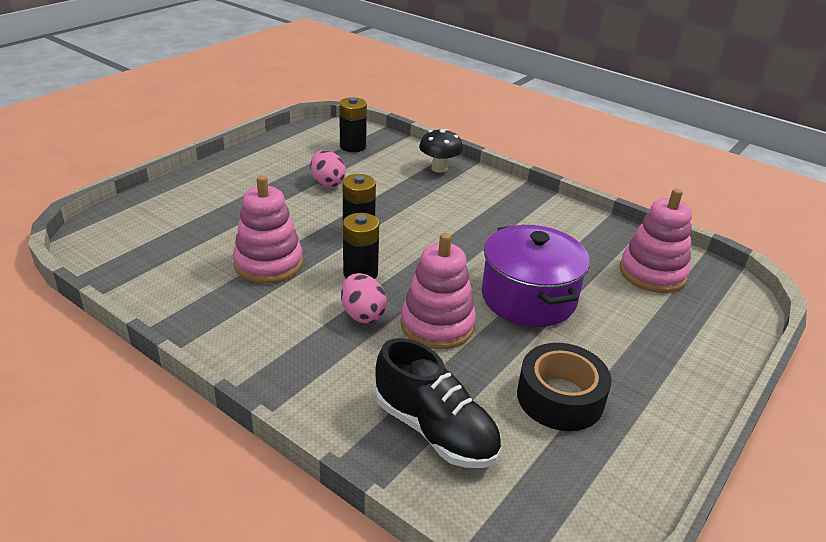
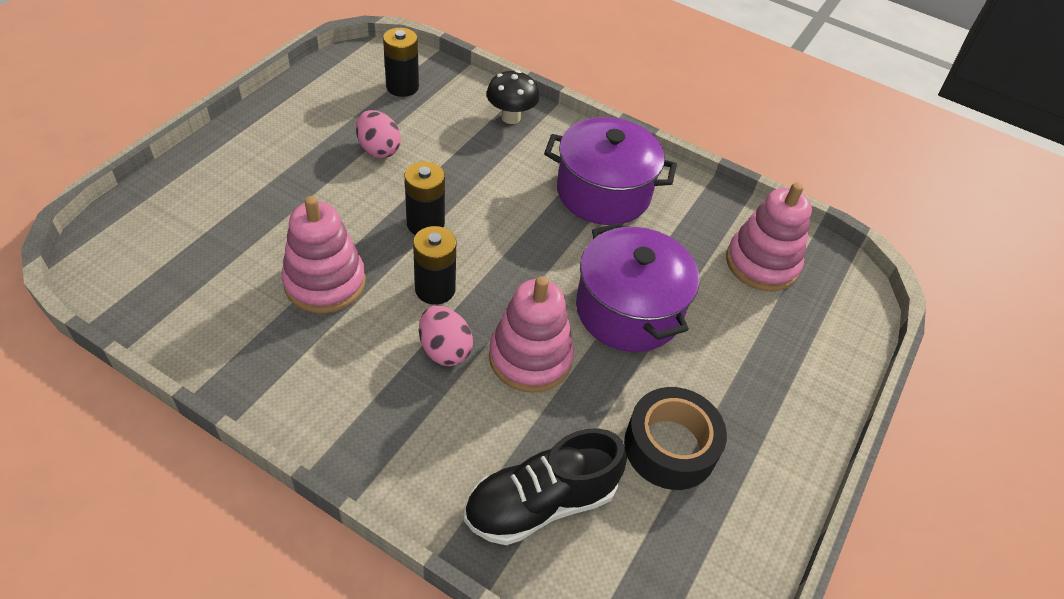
camera: 10 degrees left, 15 degrees up
black shoe [375,338,501,468] -> black shoe turned 120 degrees clockwise [464,428,627,545]
none -> purple pot [544,117,677,225]

